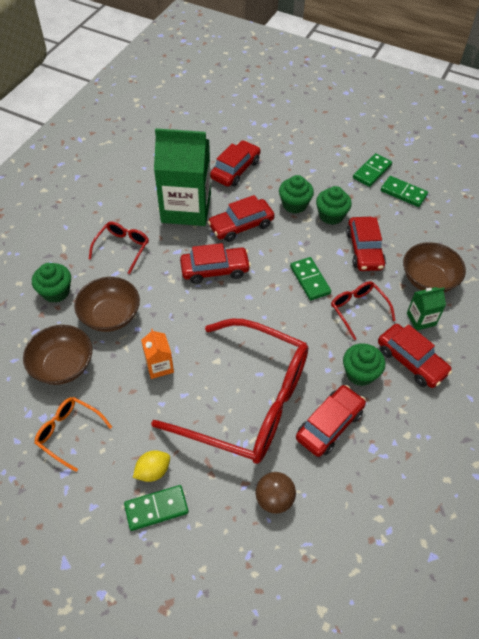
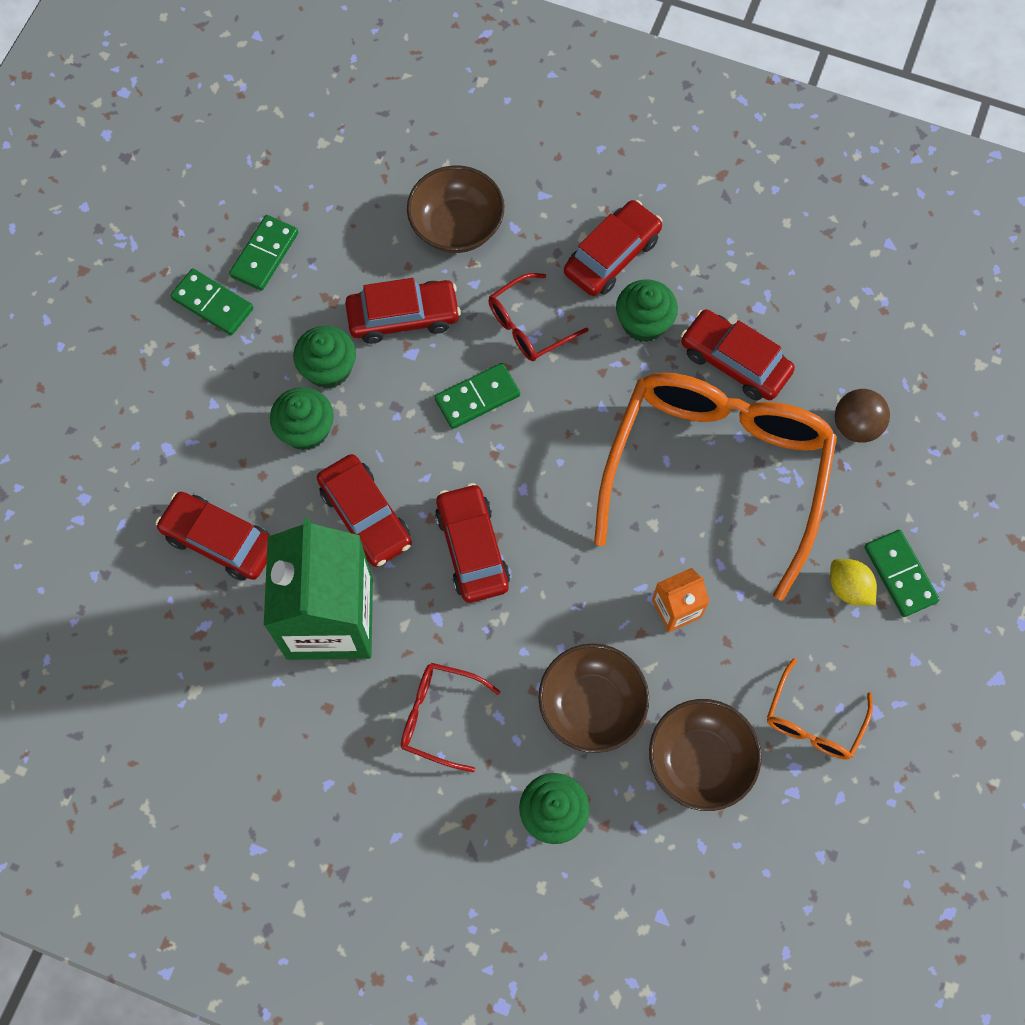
camera: 95 degrees left, 15 degrees up
red glasses [151,319,308,464] -> orange glasses [594,372,837,600]
green carton [407,287,446,331] -> none

